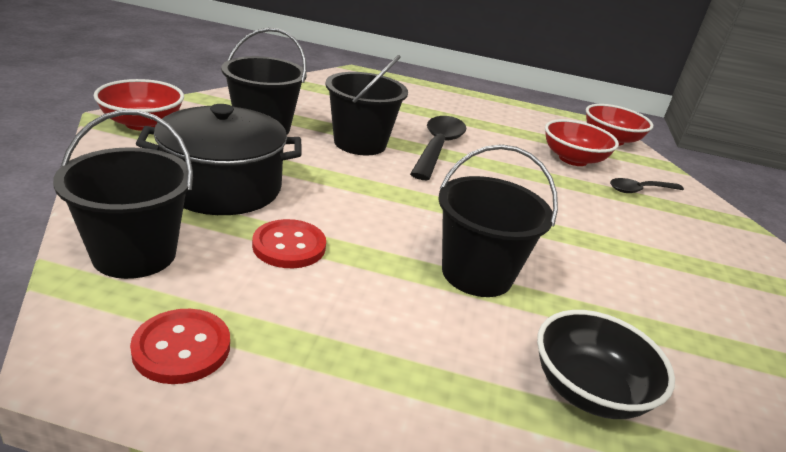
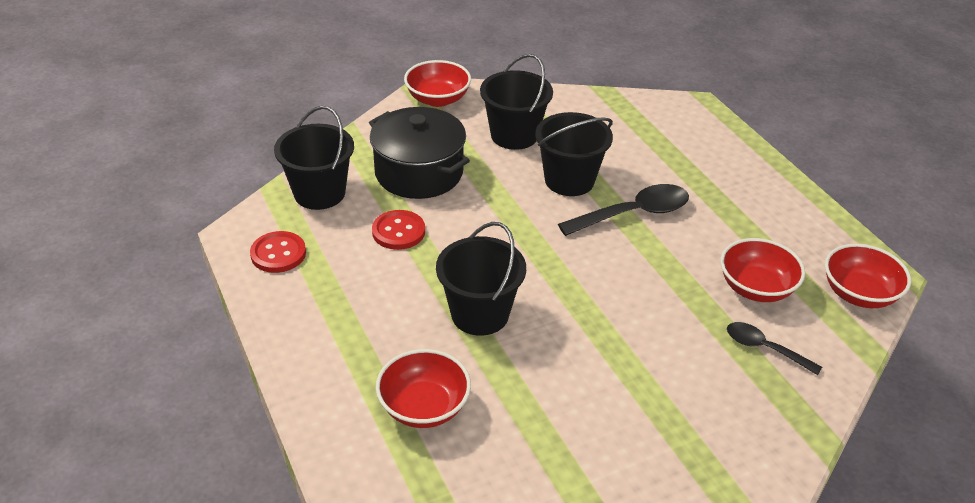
camera: 55 degrees right, 10 degrees up
black bowl [537,310,675,419] -> red bowl [376,349,471,428]

